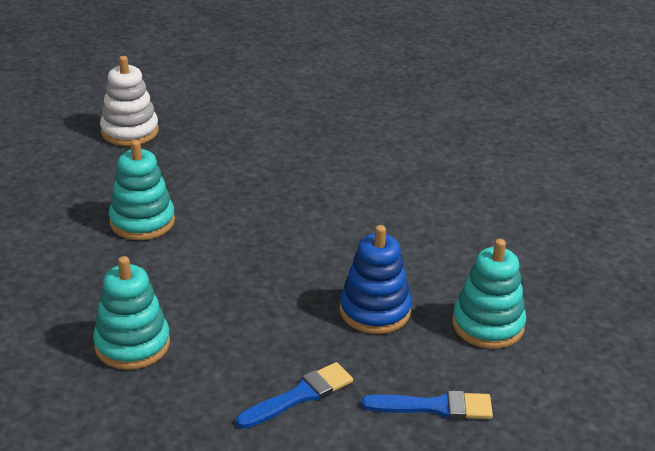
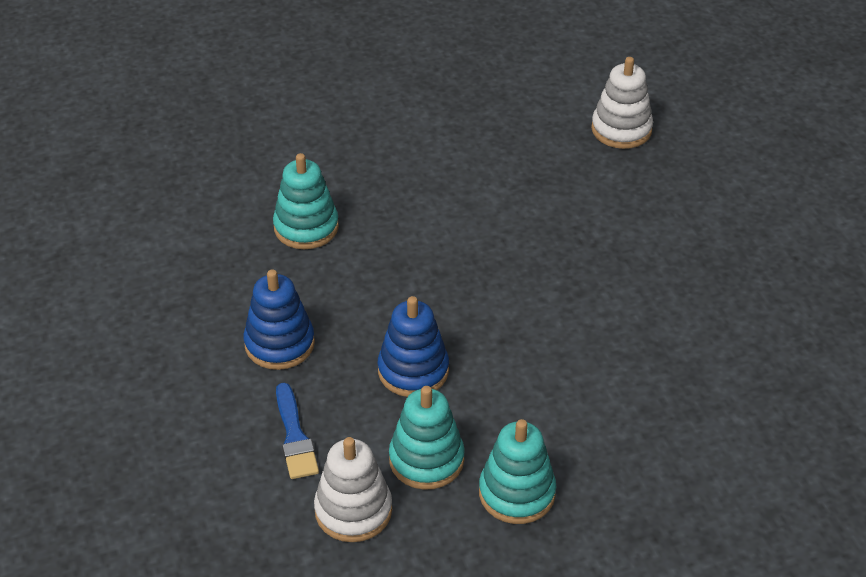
camera: 75 degrees right, 10 degrees up
turquoise stacking toy [109,140,175,240] -> turquoise stacking toy moved to [479,419,556,524]
blue brush [236,362,353,429] -> blue stacking toy [243,269,315,370]
none -> white stacking toy [314,437,392,542]

